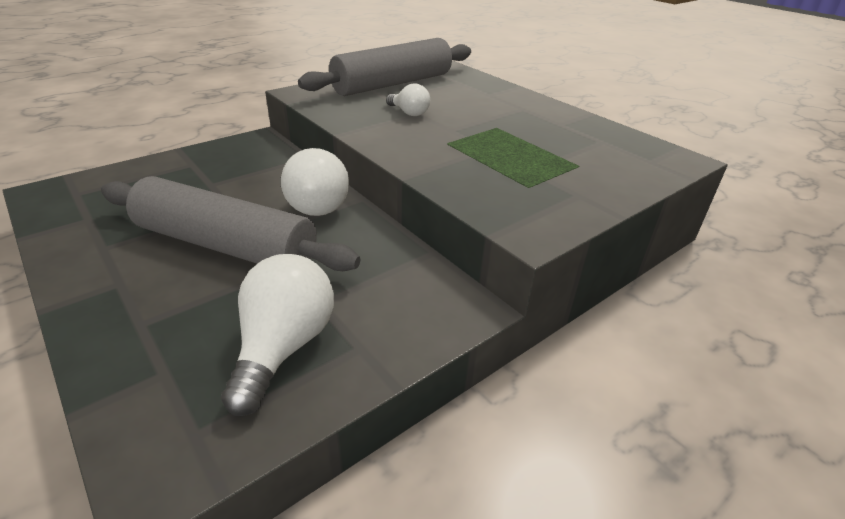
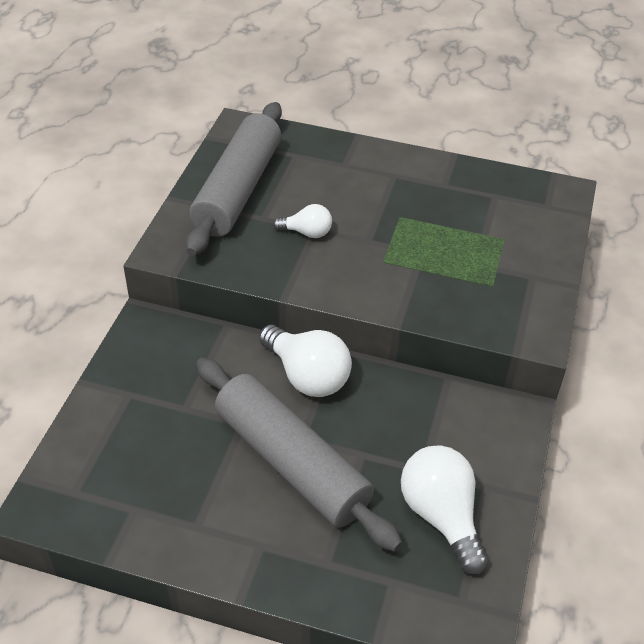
camera: 35 degrees left, 10 degrees up
grey rolling pin [101,176,360,271] -> grey rolling pin turned 60 degrees clockwise [196,358,402,552]

